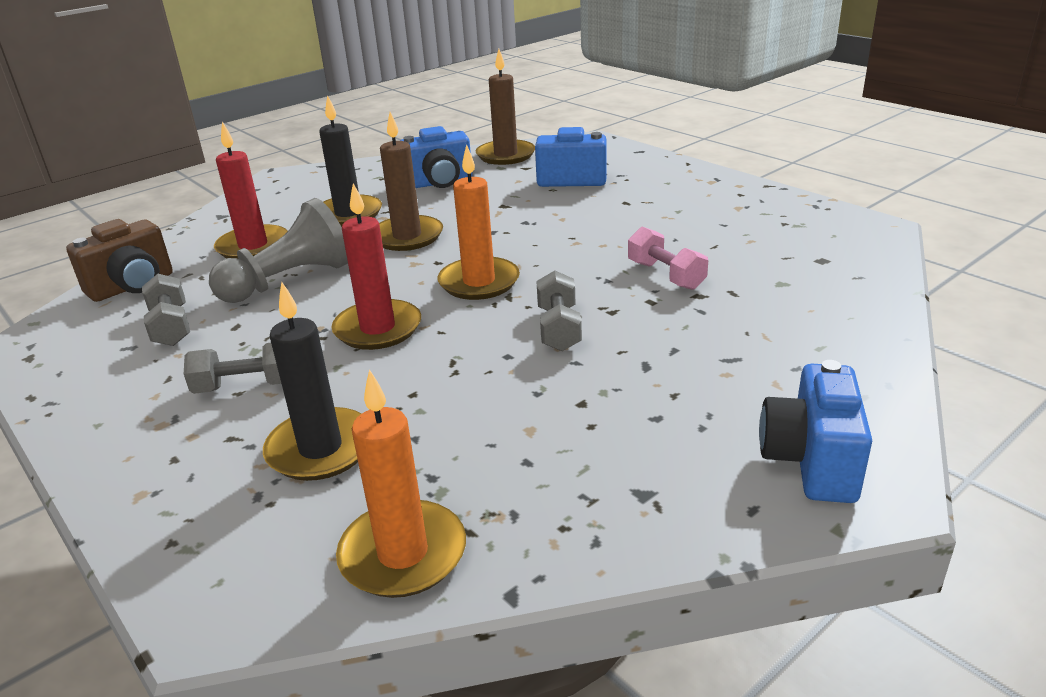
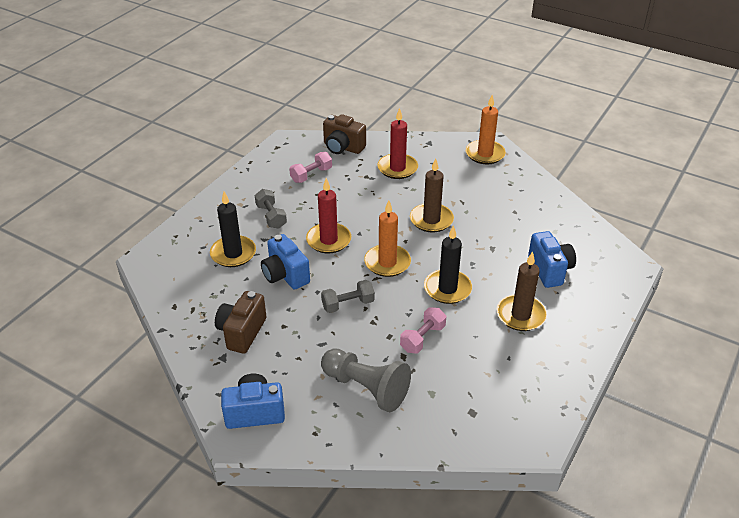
camera: 70 degrees right, 10 degrees up
grey dumbbell [142,274,190,346] -> pink dumbbell [289,152,332,183]
grey pawn [209,198,348,303] -> grey pawn moved to [321,349,411,412]
black candle [319,95,382,227] -> black candle moved to [424,225,472,304]
orange candle [336,369,466,598] -> orange candle moved to [466,95,506,164]
blue camera [400,126,473,188] -> blue camera moved to [261,234,310,290]
brown candle [476,49,535,165] -> brown candle moved to [497,251,547,331]
none -> brown camera [215,291,267,354]

